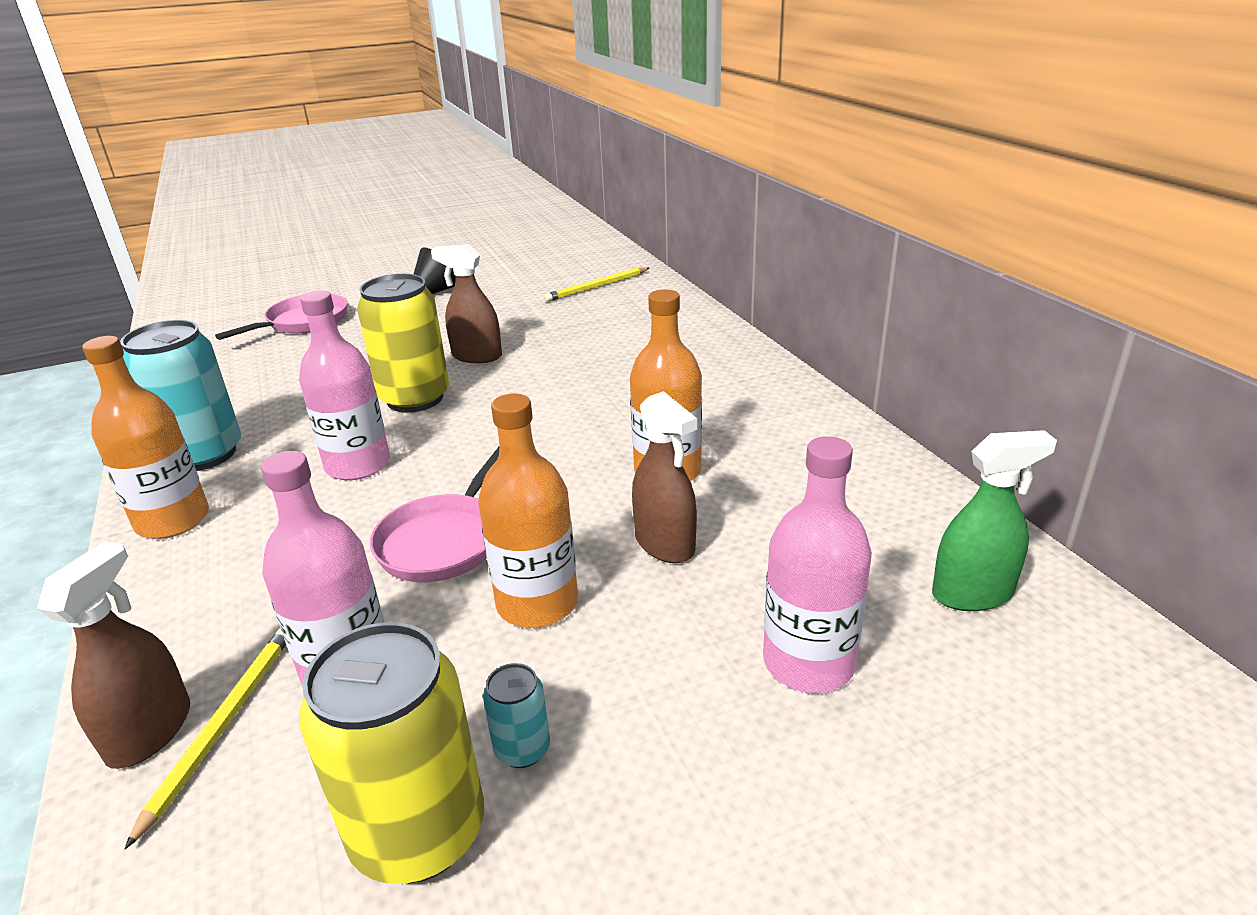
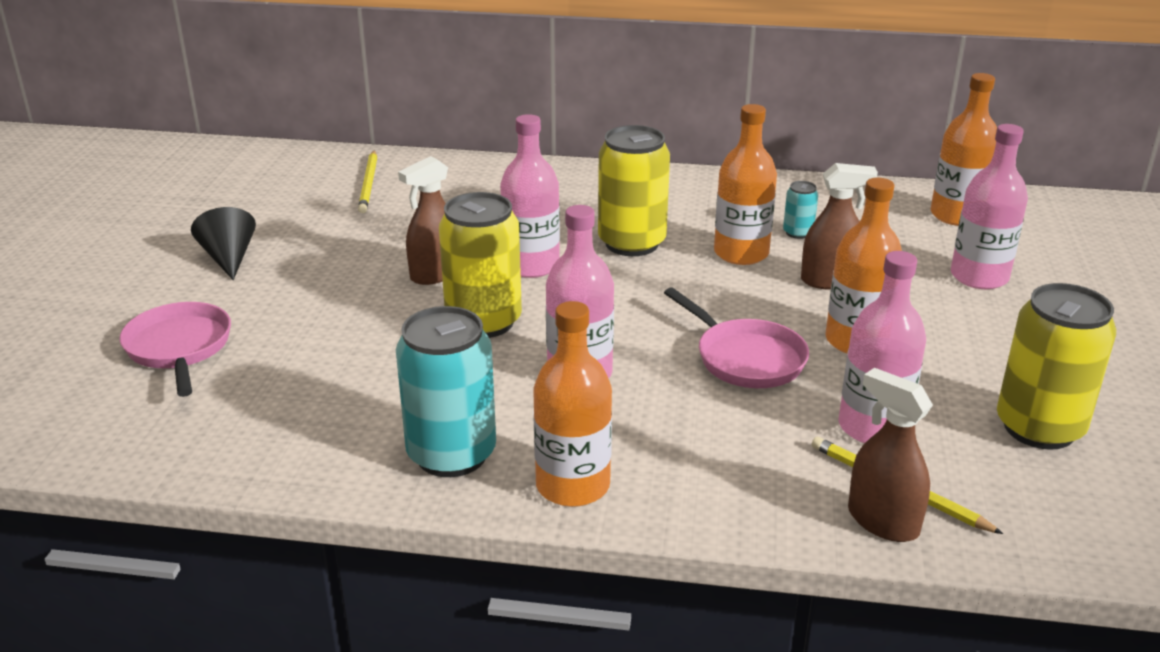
camera: 60 degrees left, 0 degrees up
turquoise can [483,663,550,768] -> turquoise can moved to [783,181,818,239]
green spray bottle [932,430,1057,611] -> orange bottle [931,73,997,226]
none -> pink bottle [500,114,560,278]
none -> yellow can [598,125,670,256]

